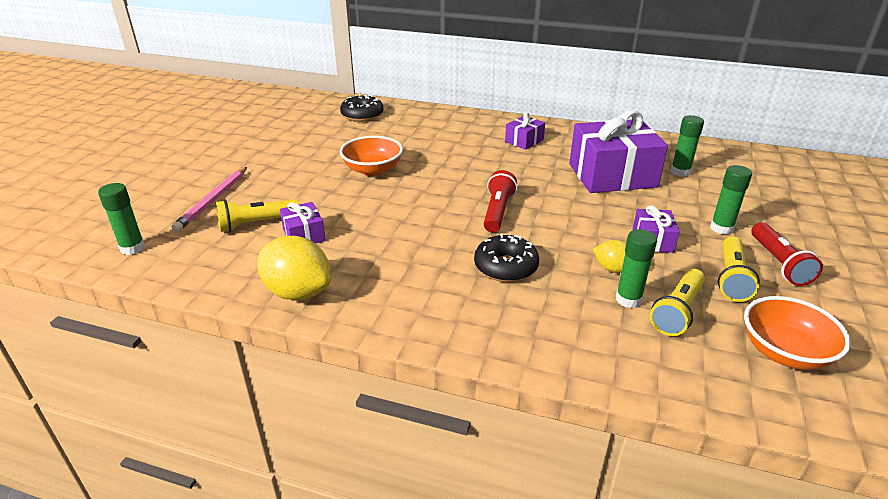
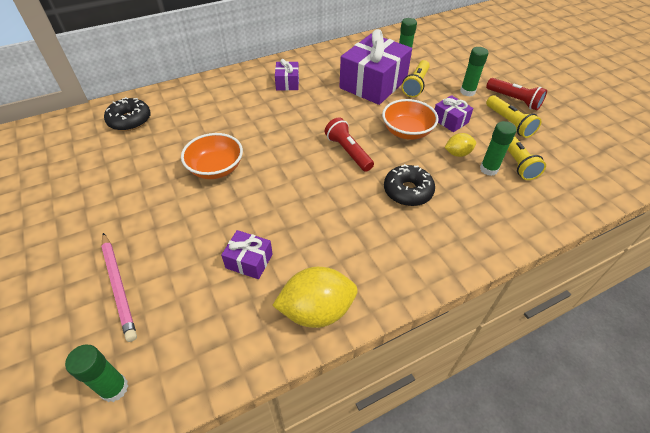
camera: 45 degrees left, 15 degrees up
yellow flashlight [216,199,299,232] -> yellow flashlight moved to [402,60,430,97]
orange bowl [744,296,851,370] -> orange bowl moved to [382,99,438,140]

